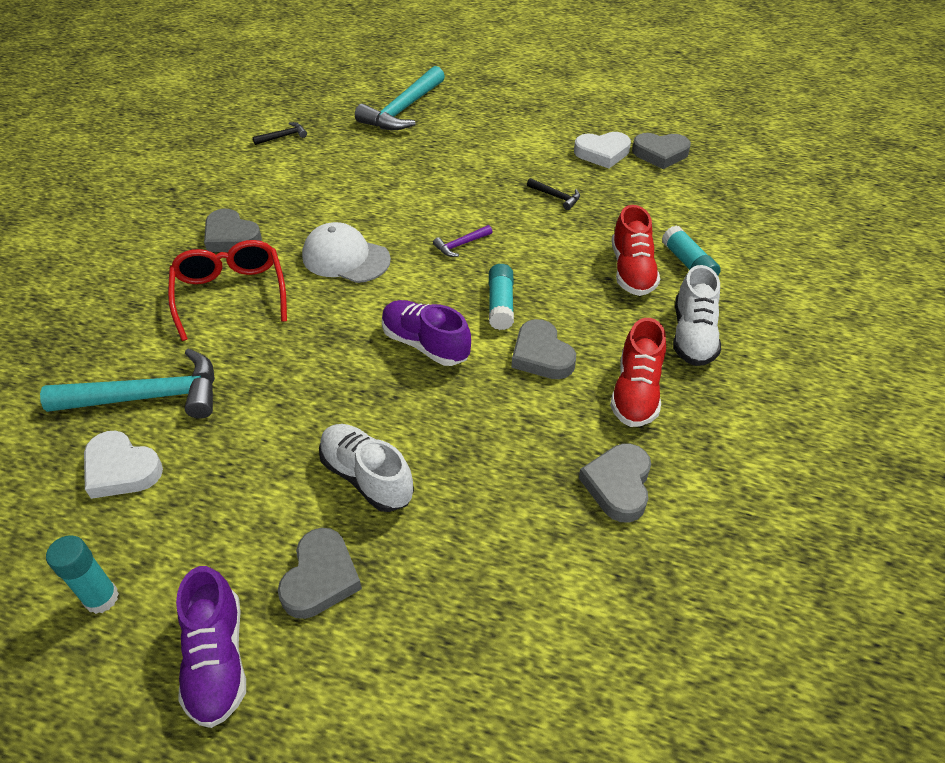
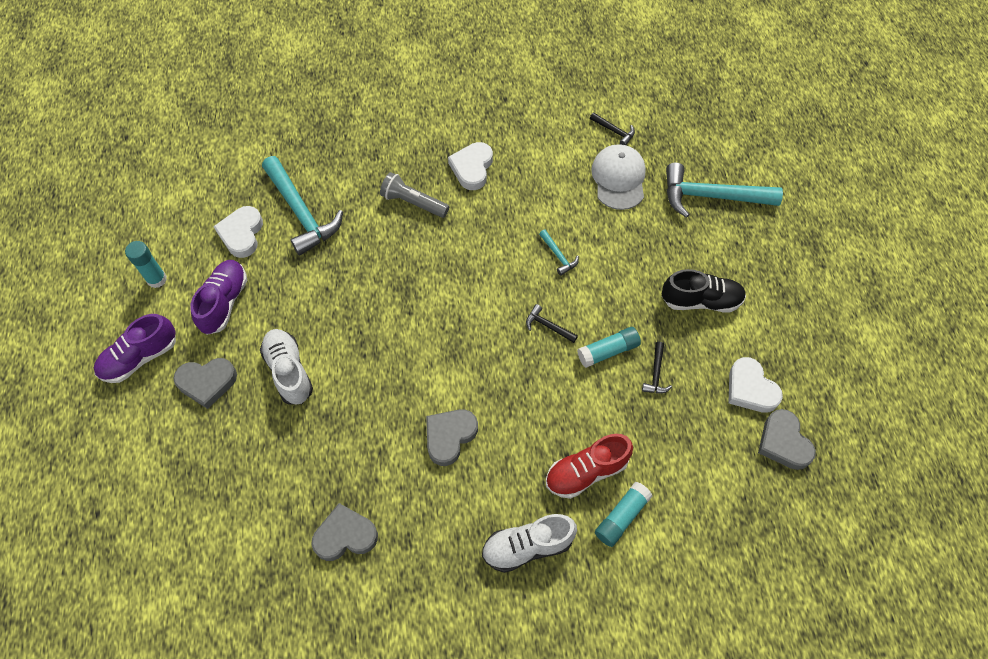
camera: 65 degrees right, 15 degrees up
red glasses [168,240,287,341] -> grey flashlight [380,172,449,218]
grey heart [204,209,262,252] -> white heart [448,142,493,190]
white cap [302,222,391,283] -> white cap moved to [591,144,646,210]
white shoe [319,424,414,512] -> white shoe turned 45 degrees counterclockwise [260,329,313,405]
purple shoe [382,300,471,366] -> purple shoe moved to [190,260,247,335]
purple hammer [433,225,492,257] -> black hammer [526,304,578,343]
turquoise glue stick [489,264,514,330] -> turquoise glue stick moved to [577,327,641,368]
red shoe [610,318,666,427] -> none
none -> turquoise hammer [539,230,579,276]
none -> black shoe [662,269,746,313]

